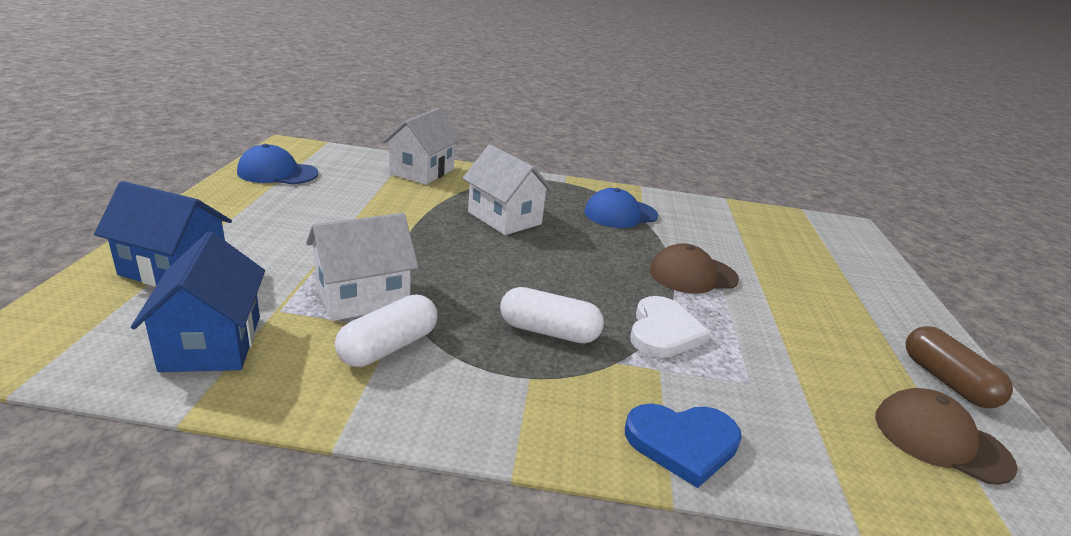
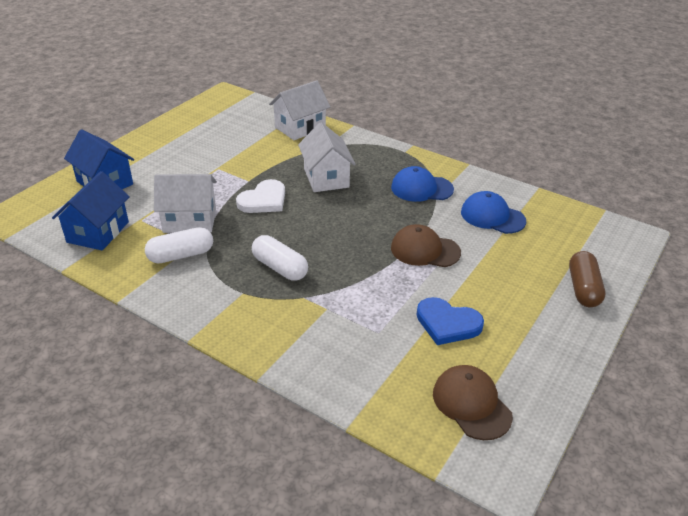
camera: 30 degrees right, 10 degrees up
blue cap [237,144,318,185] -> blue cap moved to [461,191,526,234]
blue heart [625,404,742,488] -> blue heart moved to [416,297,484,345]
white heart [630,296,711,358] -> white heart moved to [236,179,285,213]
brown capsule [906,326,1013,408] -> brown capsule moved to [569,251,605,307]

